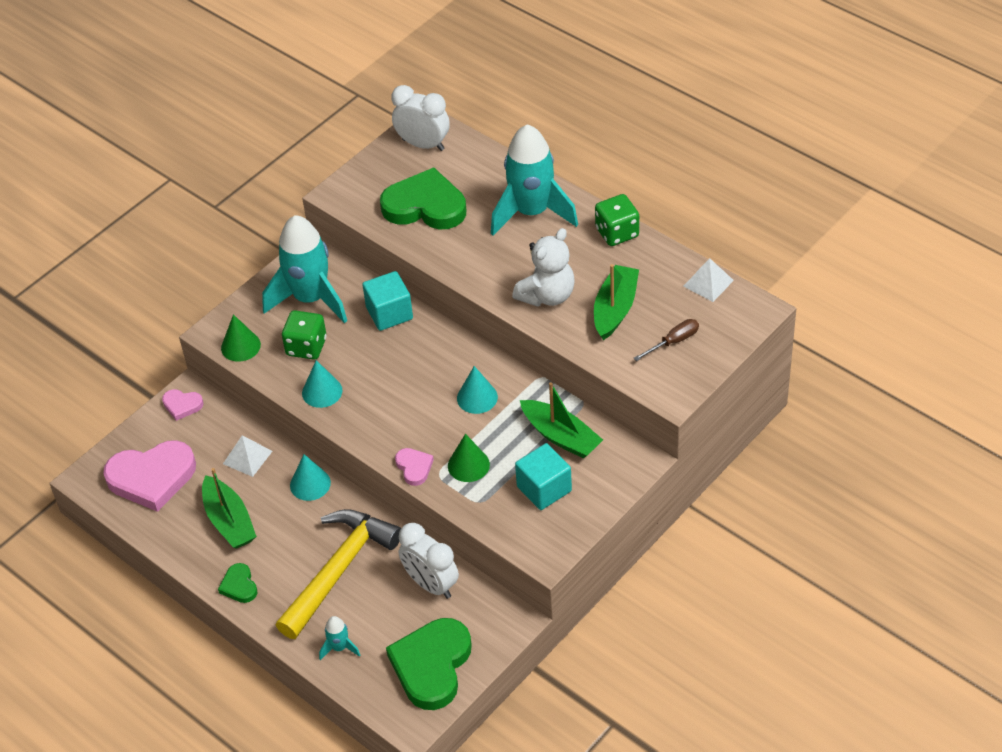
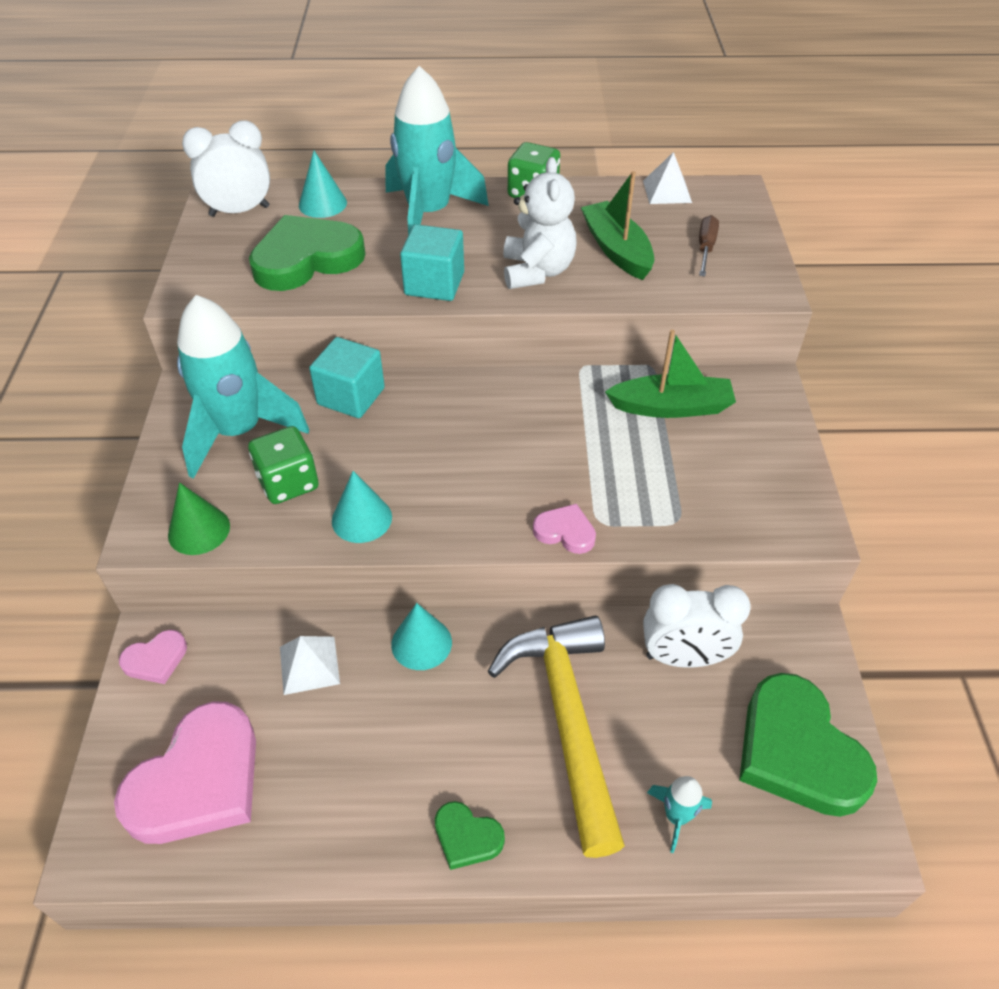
camera: 45 degrees left, 0 degrees up
green boat [202,468,257,549] -> none
green cone [448,434,490,482] -> none
turquoise cone [457,366,498,414] -> turquoise cone moved to [299,151,347,218]
turquoise cube [515,443,572,510] -> turquoise cube moved to [400,224,464,301]

